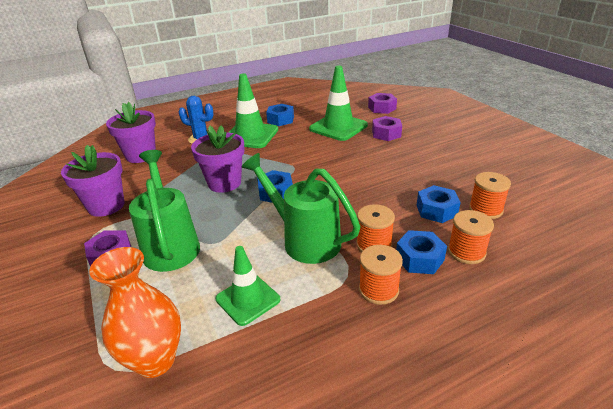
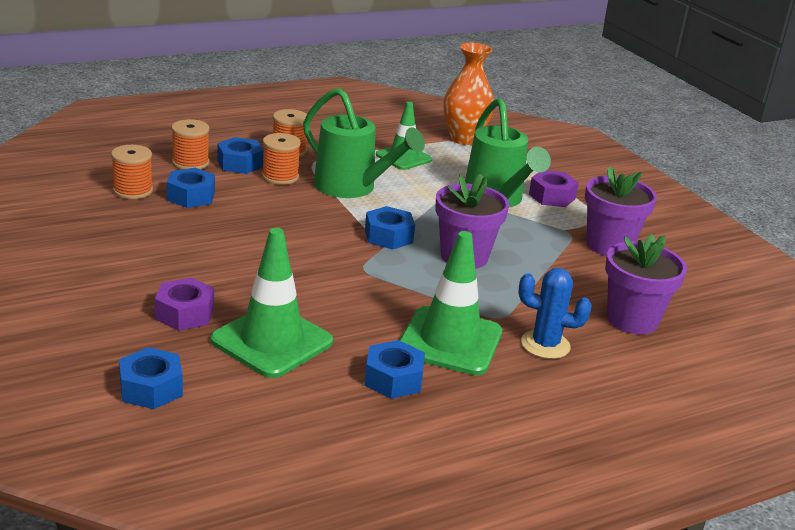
camera: 175 degrees right, 5 degrees down
purple nut [368,93,397,114] -> blue nut [119,347,183,409]

